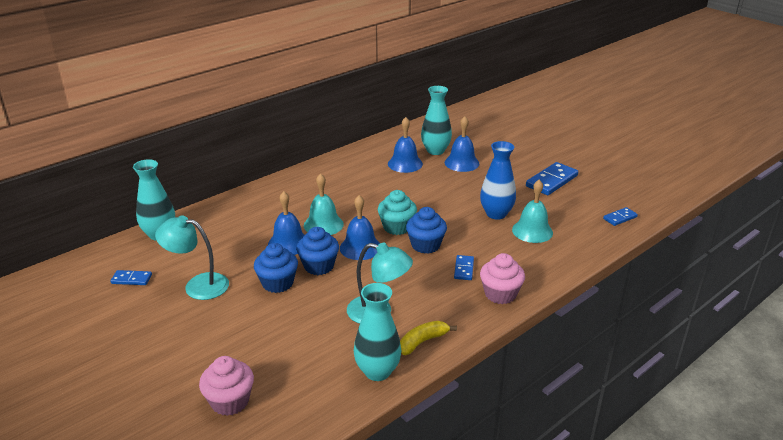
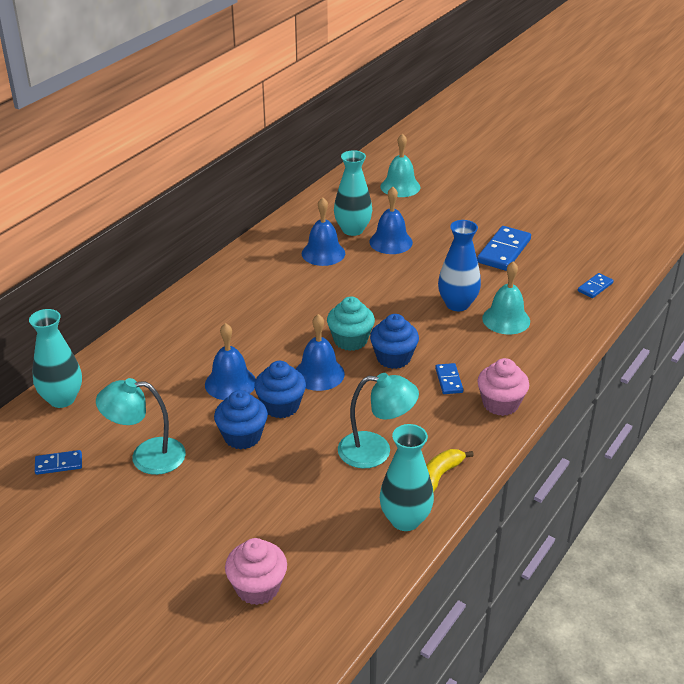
camera: 15 degrees left, 5 degrees up
turquoise bell [304,173,344,235] -> turquoise bell moved to [381,133,420,197]

